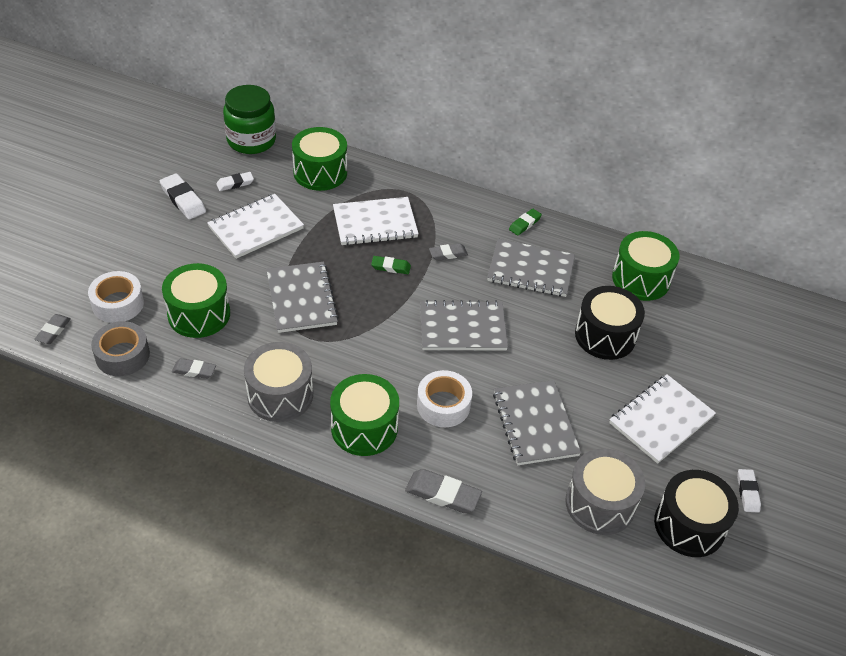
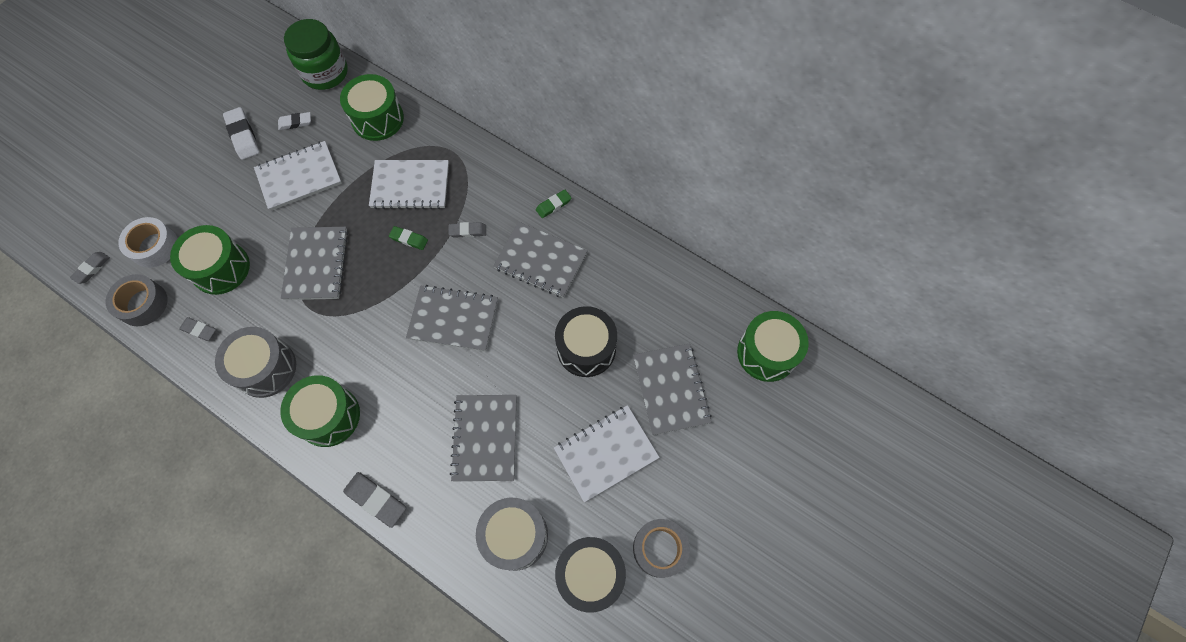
camera: 15 degrees right, 20 degrees up
white tape [417,370,472,427] -> none
green drum [612,231,679,301] -> green drum moved to [737,311,809,382]
white eraser [737,469,761,513] -> grey tape [633,519,690,578]
none -> grey notebook [633,343,712,435]

